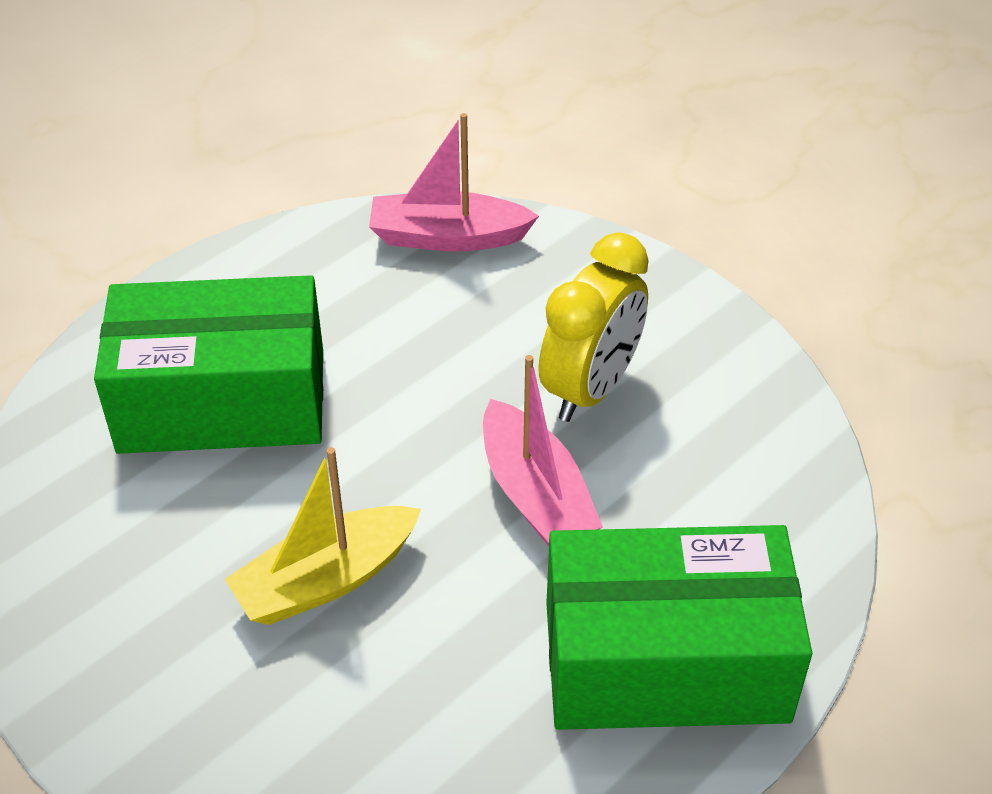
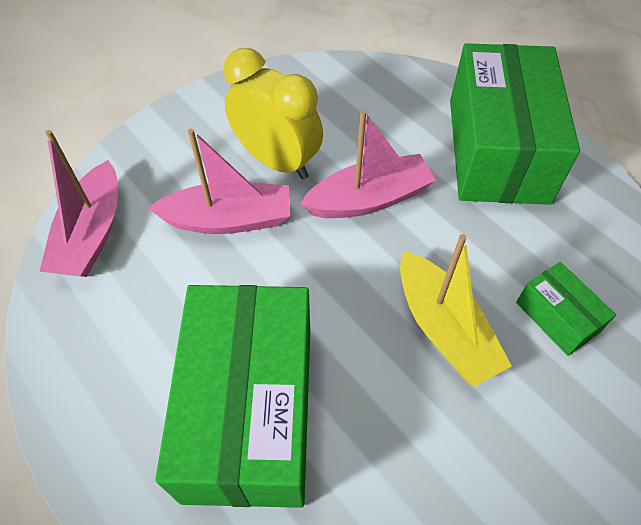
camera: 85 degrees left, 10 degrees up
none -> pink boat [148,129,290,234]
none -> green box [516,262,616,356]

